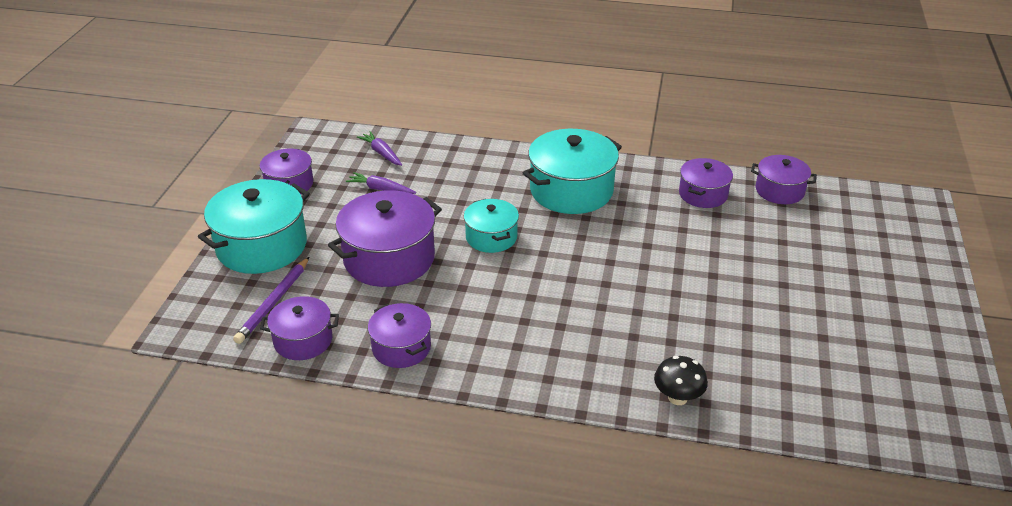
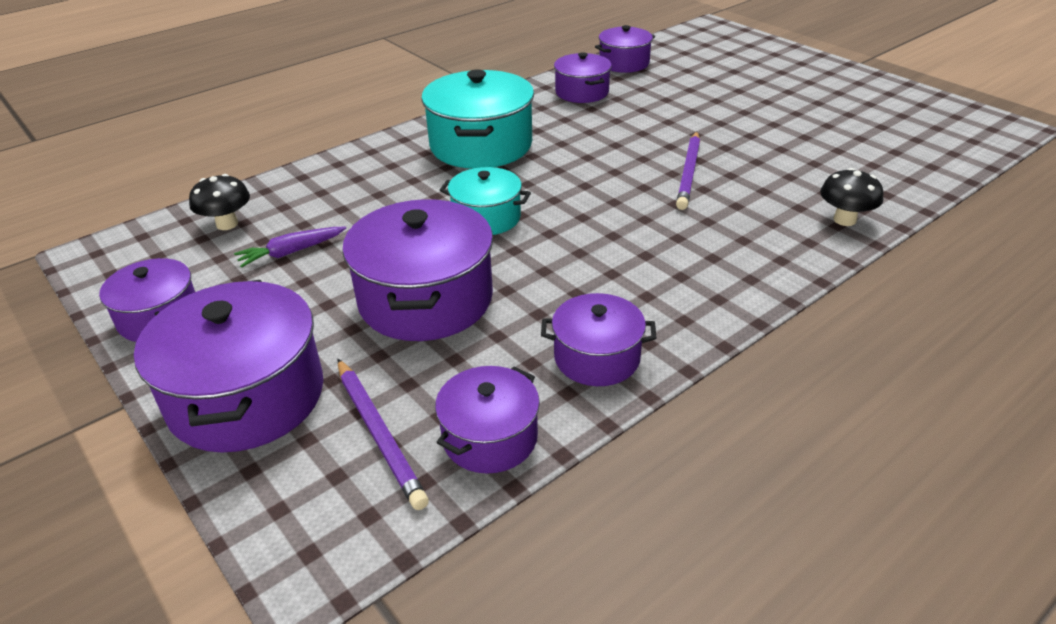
camera: 50 degrees left, 0 degrees up
turquoise pot [198,179,310,274] -> purple pot [134,280,323,453]
purple carrot [357,131,402,166] -> black mushroom [189,174,250,230]
none -> purple pencil [676,132,700,210]

